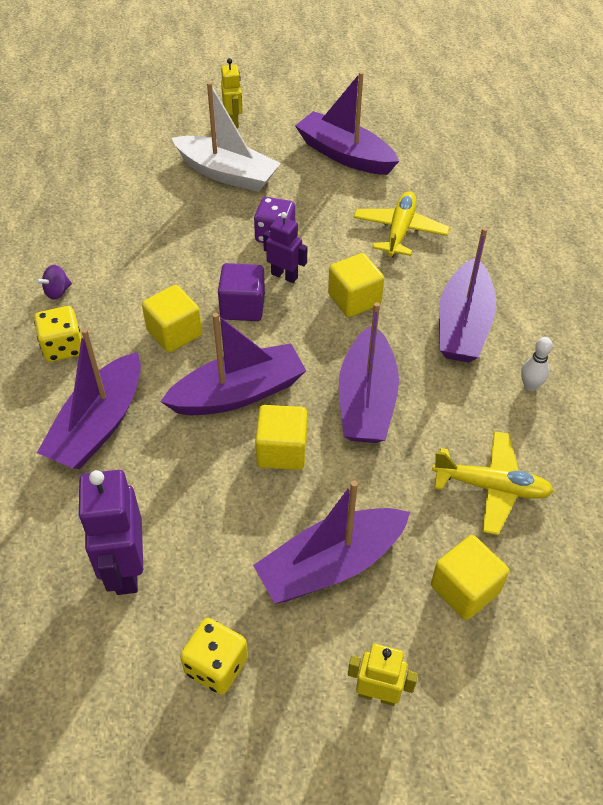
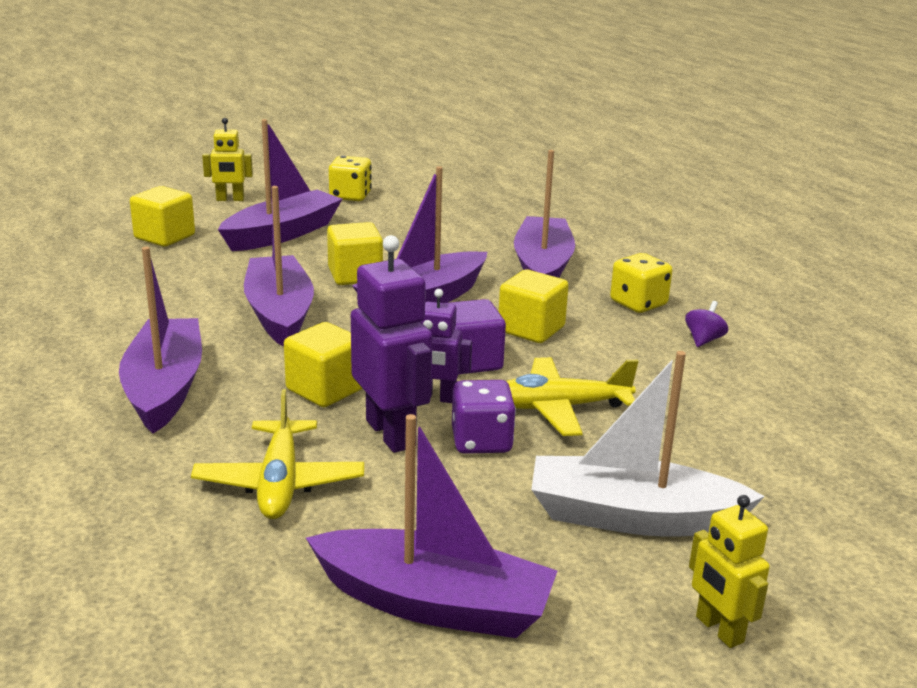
camera: 160 degrees right, 25 degrees down
purple robot [78,470,143,595] -> purple robot moved to [351,235,432,453]
yellow plane [432,431,554,535] -> yellow plane moved to [506,357,638,436]
white bowling pin [521,337,553,391] -> none

